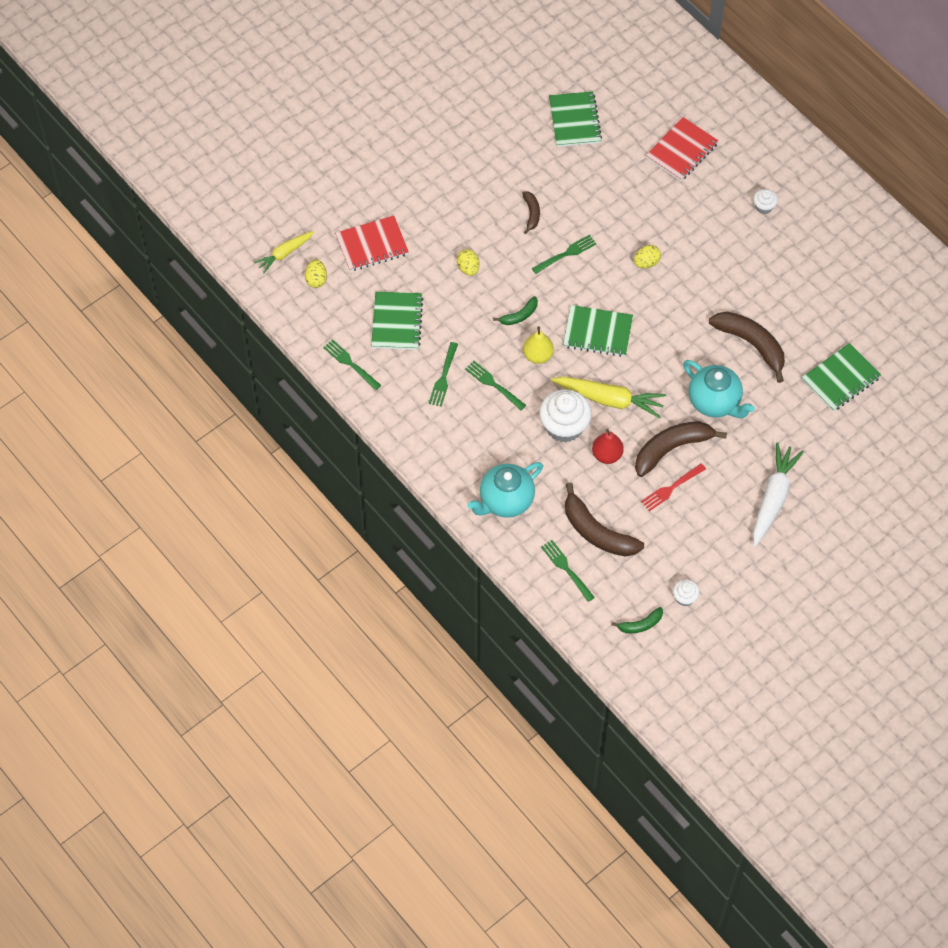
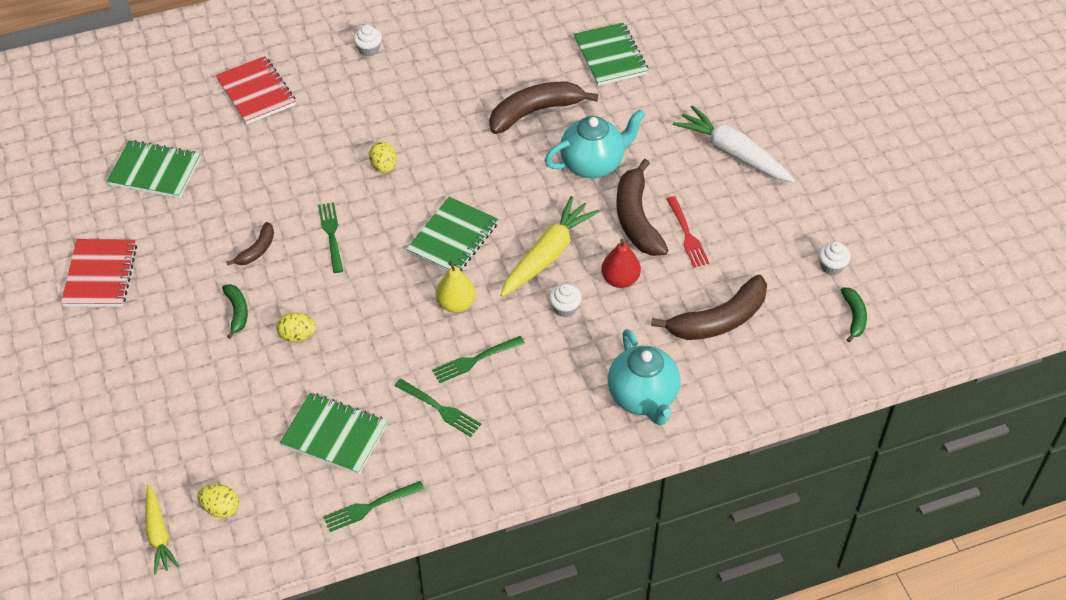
camera: 70 degrees left, 10 degrees down
red notebook [335,216,409,271] -> red notebook moved to [61,239,137,307]
green banana [493,296,538,325] -> green banana moved to [222,284,248,339]
brown banana [522,191,540,234] -> brown banana turned 105 degrees clockwise [226,222,274,265]
white cupcake [539,389,592,443] -> white cupcake [549,284,582,317], size x0.49
green fork [541,540,595,602] -> none

